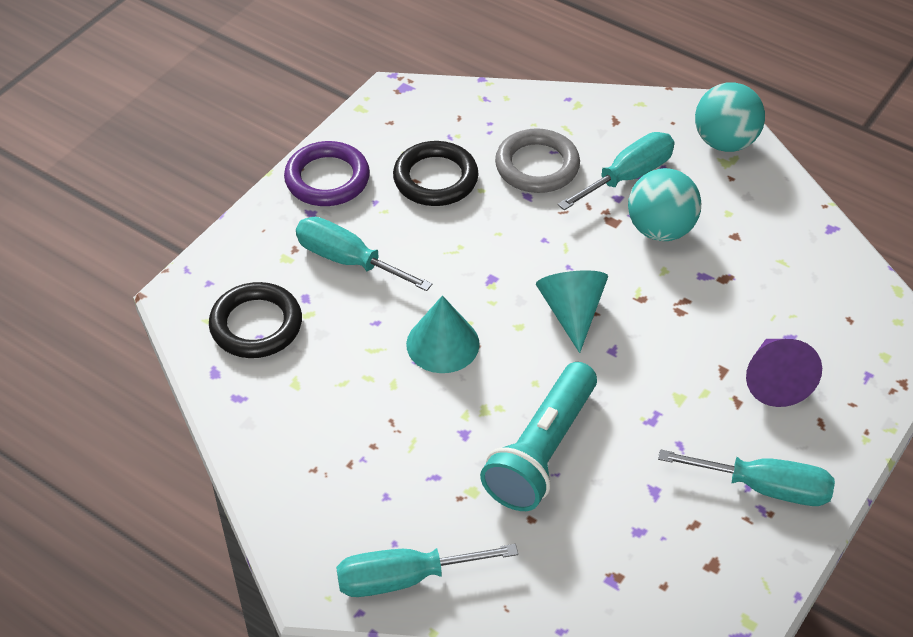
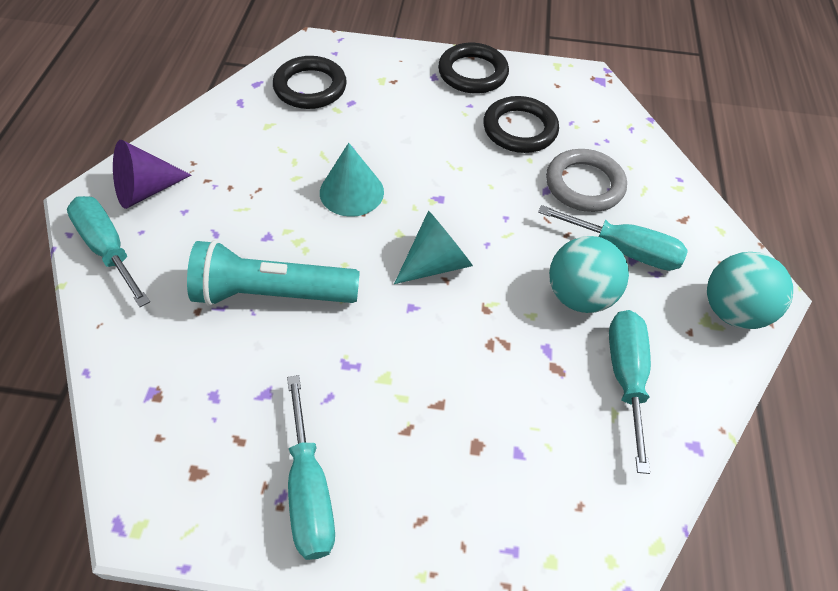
camera: 60 degrees right, 5 degrees up
purple ring [284,141,370,206] -> black ring [438,43,509,93]
turquoise screwdriver [296,217,432,291] -> turquoise screwdriver moved to [609,310,651,474]
purple cone [746,339,822,407] -> purple cone moved to [113,140,191,209]

